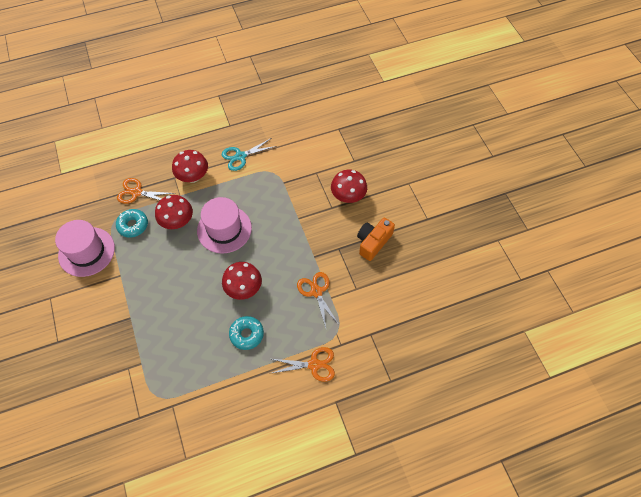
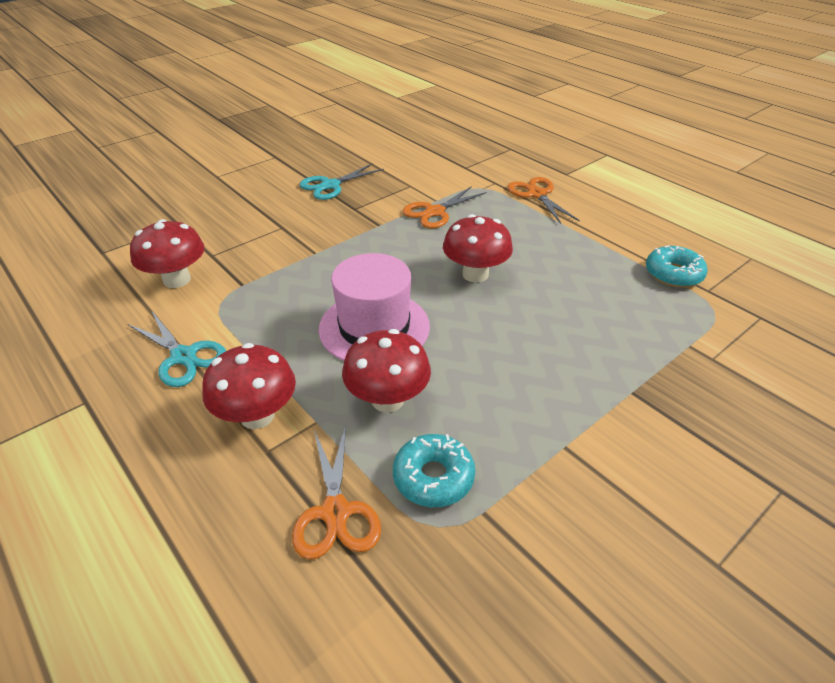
camera: 110 degrees left, 20 degrees down
pink hat [55,220,115,277] -> none
turquoise donut [229,316,264,350] -> turquoise donut moved to [646,245,708,287]
red mushroom [331,170,367,203] -> red mushroom moved to [130,219,205,288]
orange camera [357,218,395,261] -> turquoise scissors [299,163,384,200]

